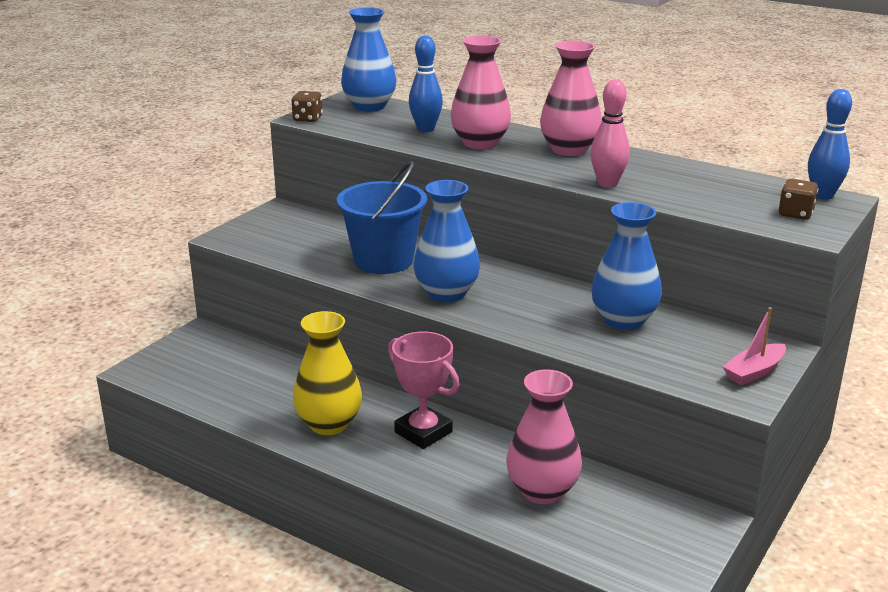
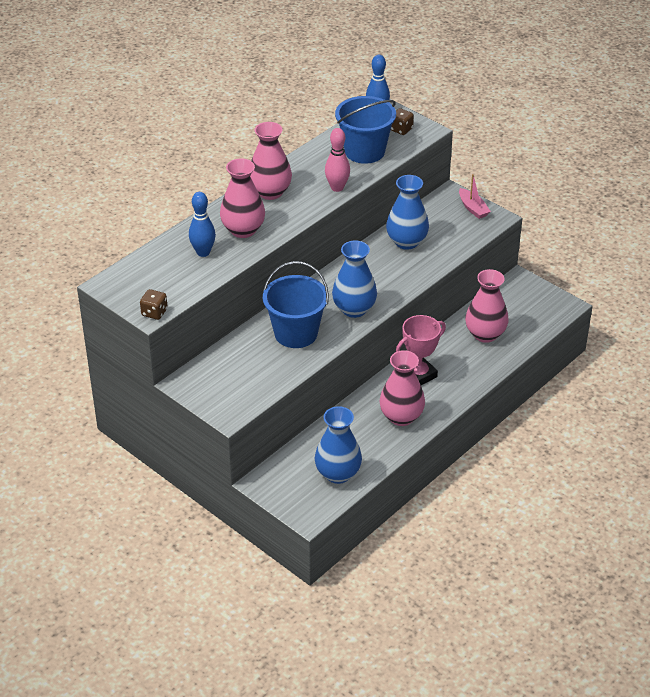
camera: 80 degrees left, 15 degrees up
yellow vase [293,311,362,435] -> pink vase [380,350,425,426]
blue vase [341,7,396,112] -> blue vase moved to [315,406,362,484]
none -> blue bucket [335,96,396,164]

